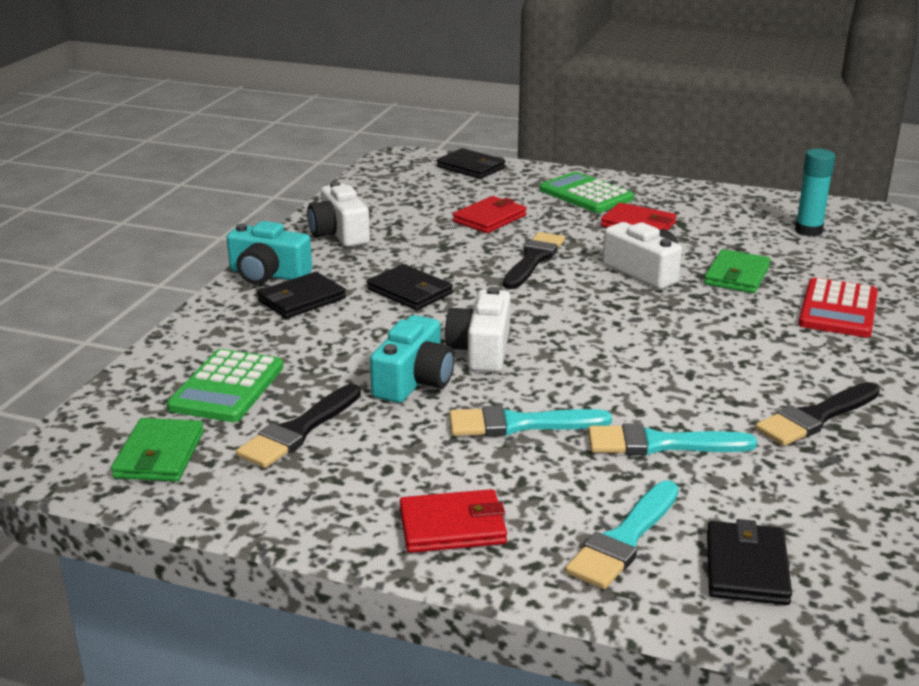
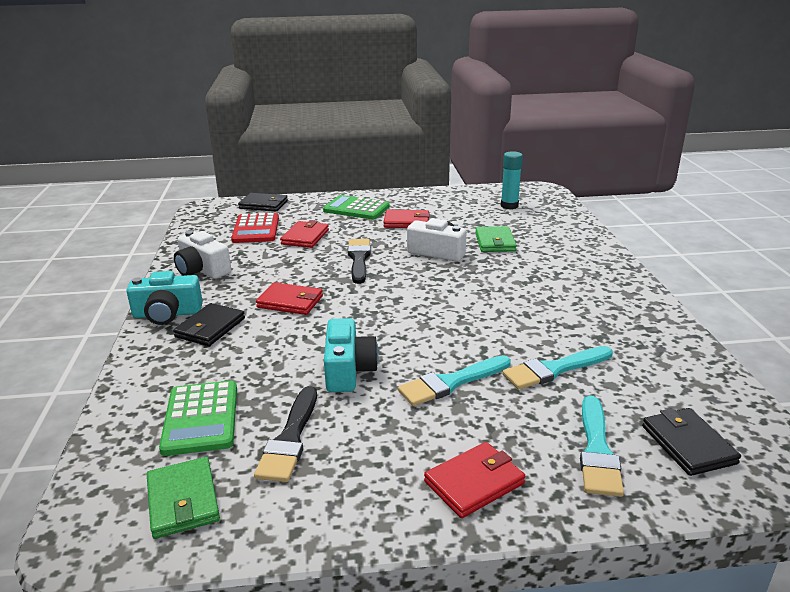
camera: 25 degrees left, 0 degrees up
black wallet [367,264,453,310] -> red wallet [256,282,323,315]
white camera [445,287,511,372] -> none
black brush [755,382,880,446] -> none
red calculator [798,278,878,337] -> red calculator moved to [231,213,279,243]

